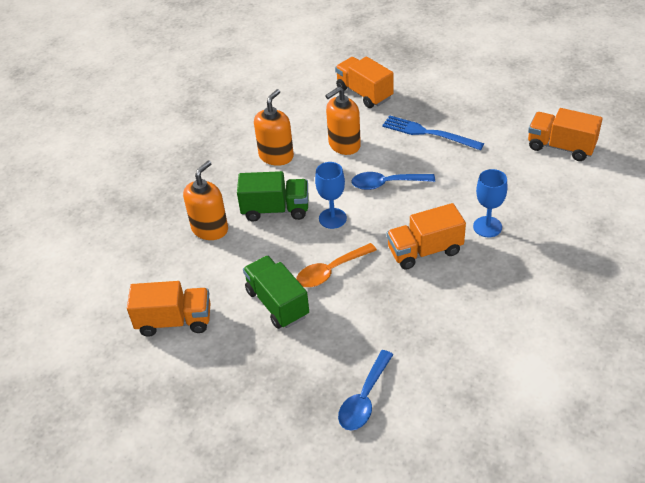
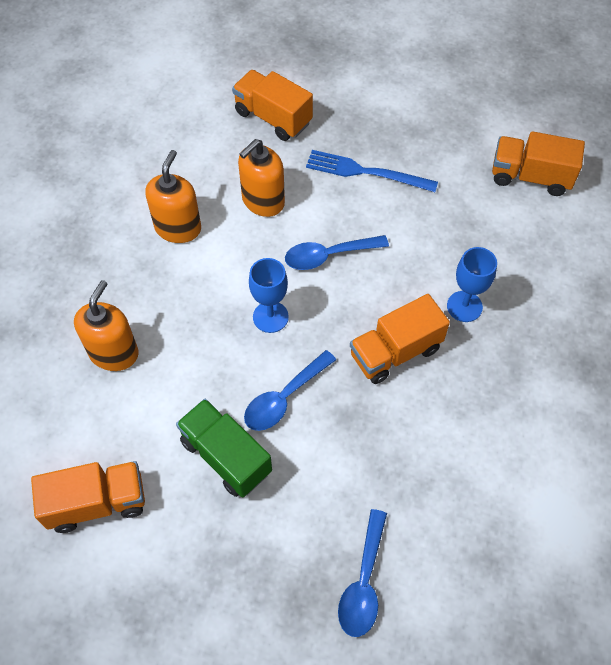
camera: 15 degrees left, 15 degrees up
green truck [237,171,309,222] -> none
orange spoon [296,243,377,287] -> blue spoon [244,350,336,431]

